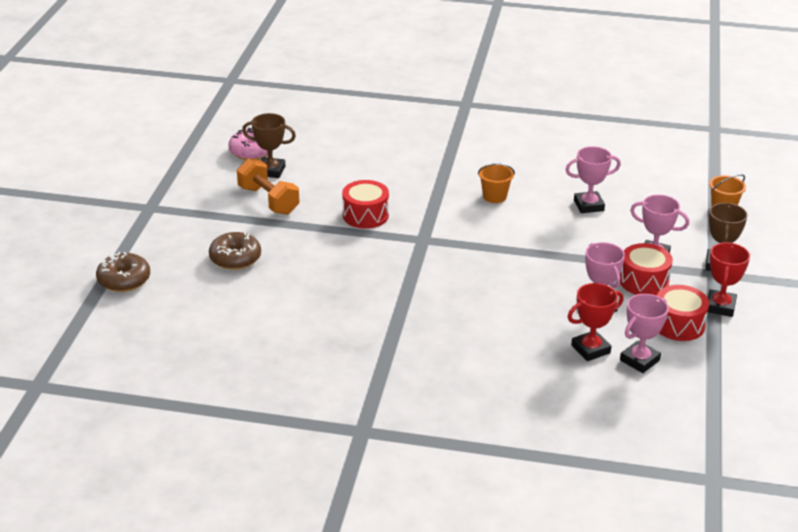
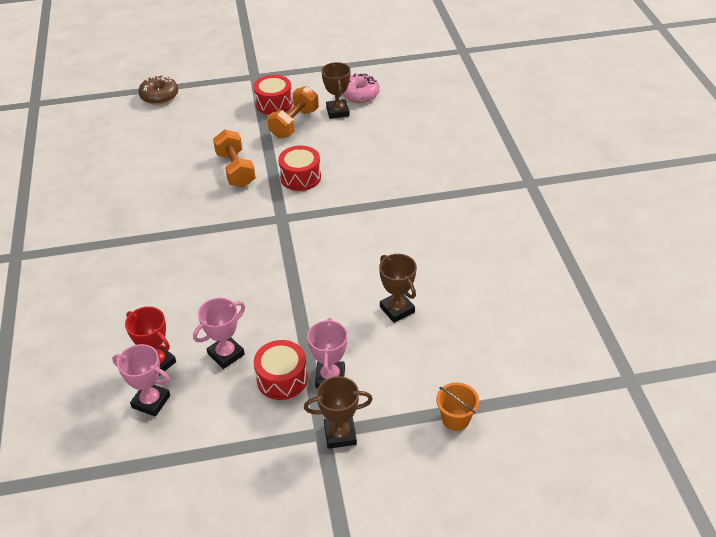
camera: 70 degrees right, 10 degrees up
brown donut [209,232,261,270] -> none
orange bucket [478,163,515,203] -> none
pink trophy [565,146,621,213] -> brown trophy [379,254,417,323]
red drum [657,285,709,341] -> red drum moved to [253,75,293,115]
red trophy [708,242,750,317] -> none
none -> orange dumbbell [213,129,256,187]

